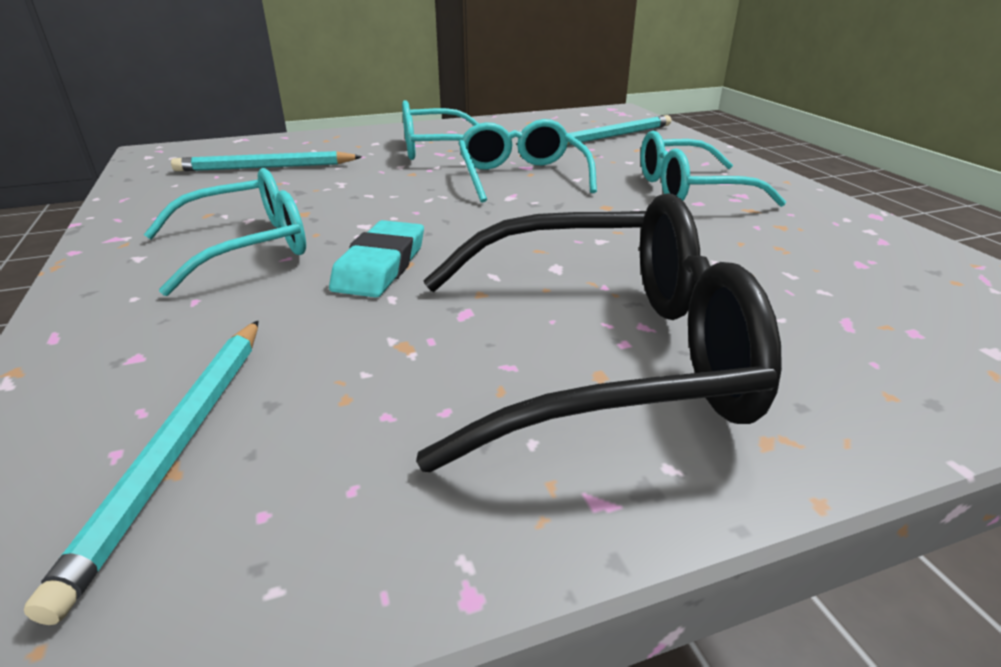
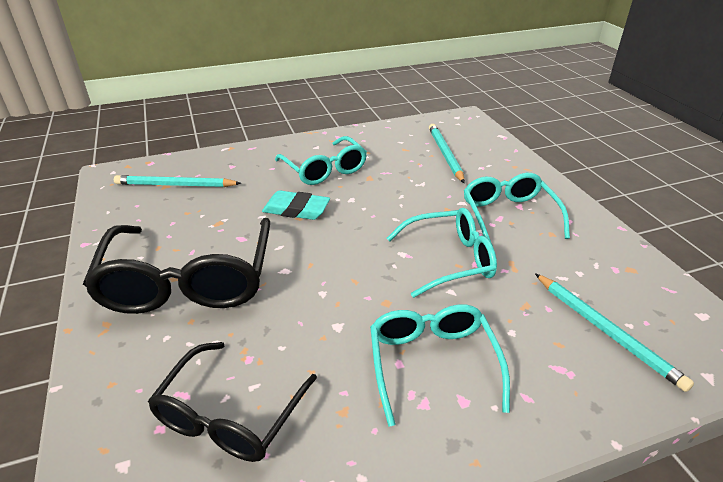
camera: 90 degrees right, 5 degrees up
none -> black glasses [148,342,317,462]

